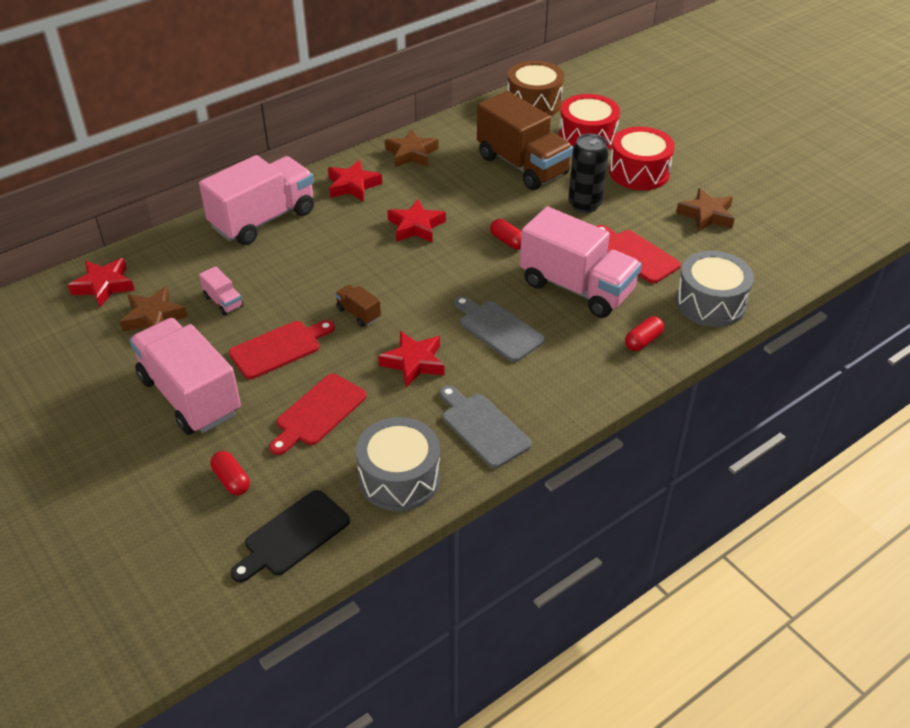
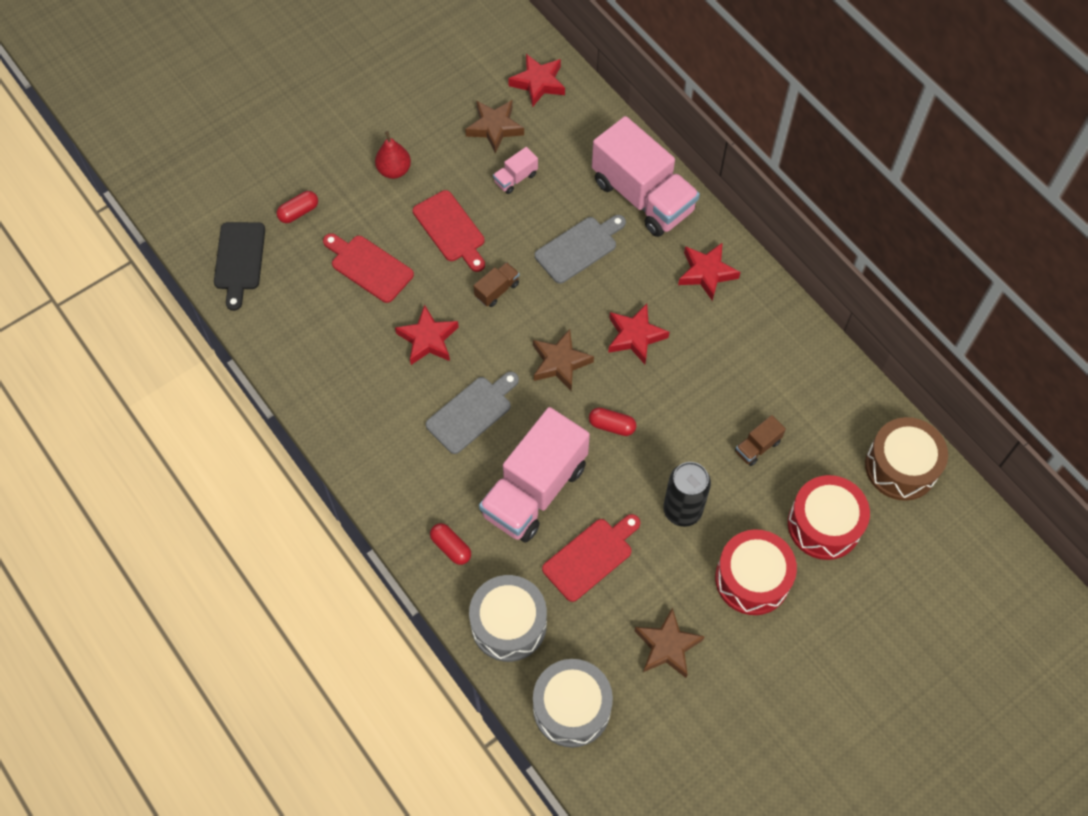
camera: 90 degrees right, 20 degrees up
pink truck [129,318,241,435] -> red pear [375,131,411,179]
black cutting board [231,490,350,582] -> black cutting board turned 135 degrees counterclockwise [214,222,265,311]
grey drum [356,417,440,511] -> grey drum moved to [533,659,613,748]
brown star [385,129,439,167] -> brown star moved to [533,329,594,391]
grey cutting board [440,385,532,468] -> grey cutting board moved to [535,215,626,284]
brown truck [477,91,573,190] -> brown truck [735,415,786,466], size x0.41
red capsule [490,219,522,250] -> red capsule turned 60 degrees clockwise [589,408,637,436]

